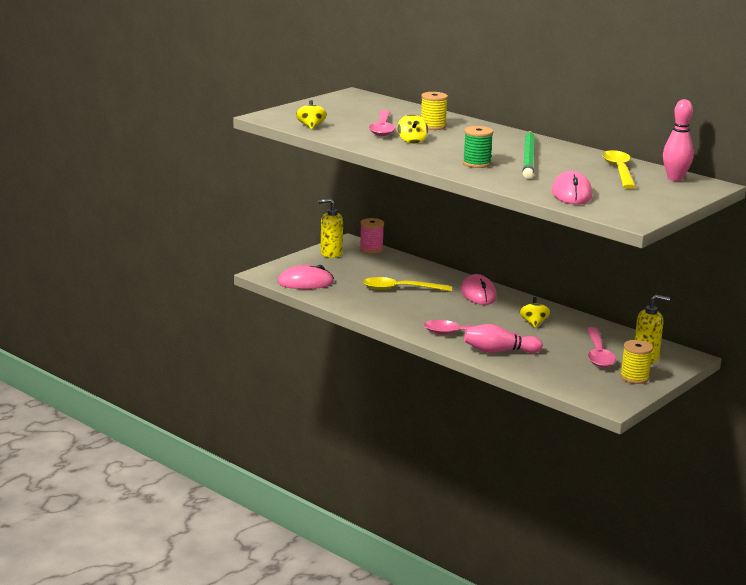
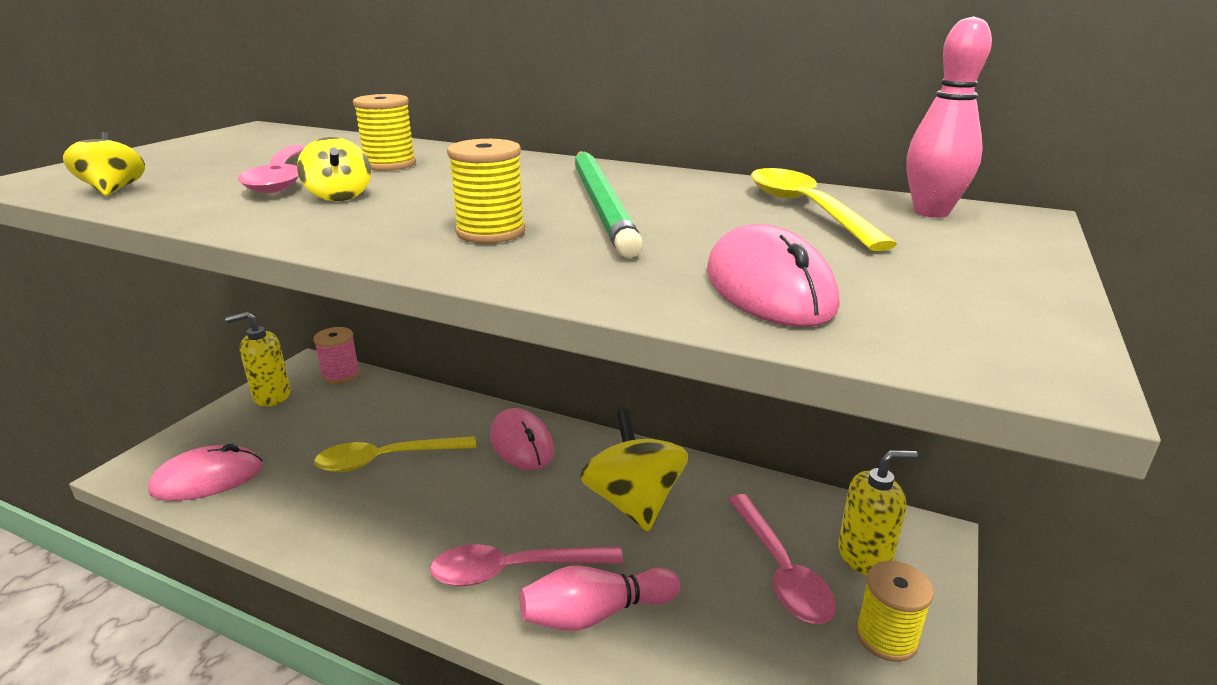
camera: 15 degrees left, 5 degrees up
green spool [463,126,494,168] -> yellow spool [447,139,525,243]
yellow spinning top [520,297,550,328] -> yellow spinning top [580,409,688,531], size x1.96

